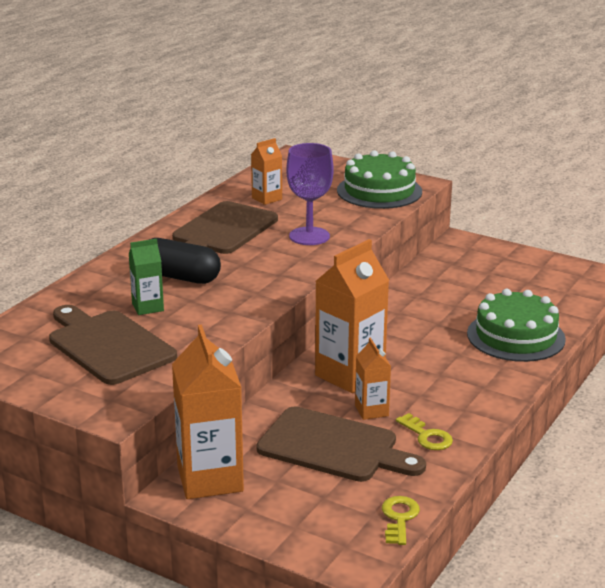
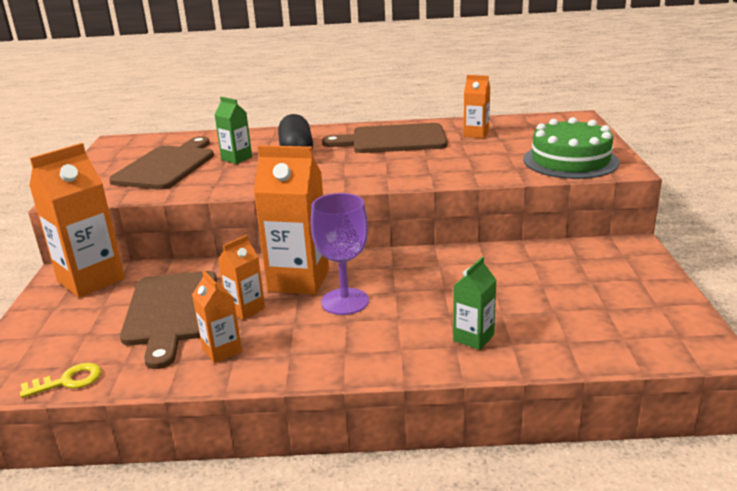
camera: 60 degrees right, 0 degrees up
purple goblet [286,143,334,245] -> purple goblet moved to [311,193,369,315]
yellow key [396,413,453,450] -> orange carton [192,271,242,363]
green cake [467,289,566,362] -> green carton [453,257,496,350]

